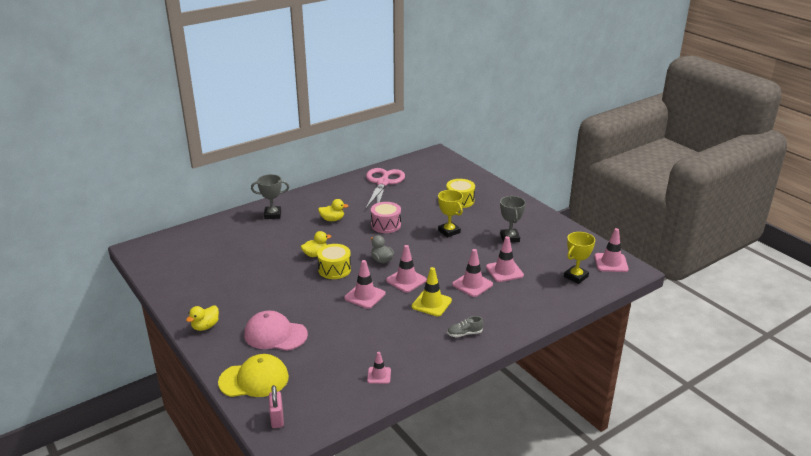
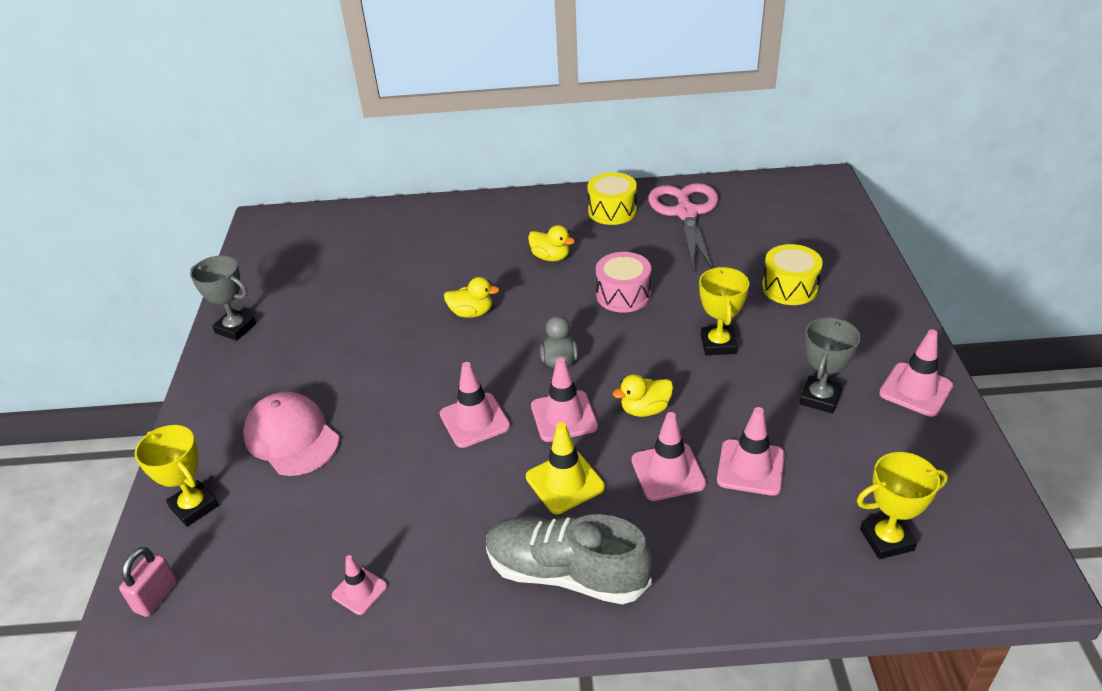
camera: 35 degrees right, 10 degrees up
yellow duck [186,305,219,331] -> yellow duck moved to [613,374,673,417]
yellow cap [218,354,289,397] -> yellow trophy [135,425,219,527]
grey trophy [251,174,289,219] -> grey trophy moved to [190,255,256,341]
yellow drum [317,244,351,279] -> yellow drum moved to [588,172,637,225]
pink scissors [365,168,405,209] -> pink scissors turned 45 degrees counterclockwise [648,183,718,272]
grey shoe [447,316,484,337] -> grey shoe [486,514,652,604], size x2.31
pink traffic cone [594,228,629,272] -> pink traffic cone moved to [879,329,953,417]

